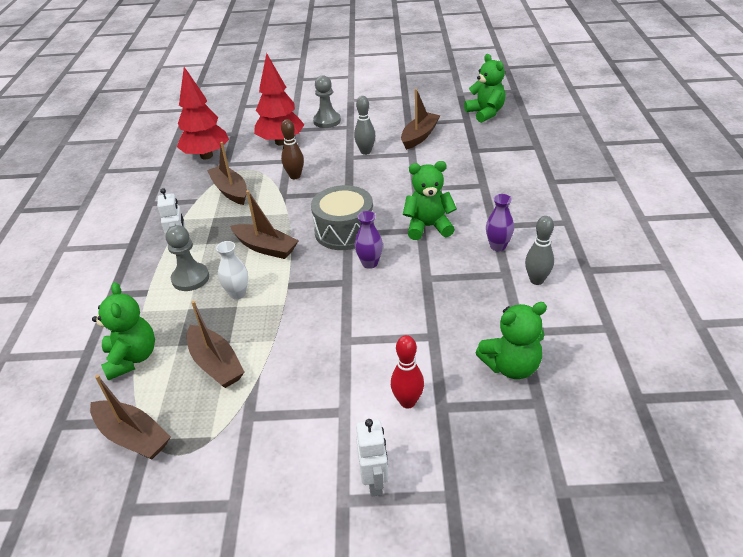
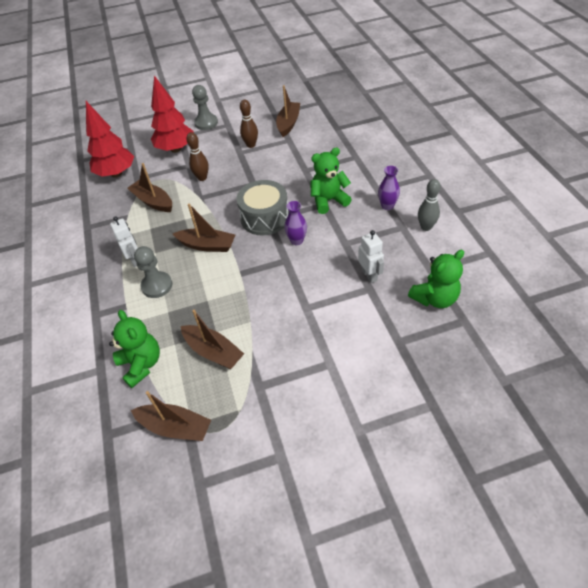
camera: 15 degrees left, 10 degrees up
white vase [216,241,248,299] -> none
grey bowling pin [354,96,375,155] -> brown bowling pin [240,100,258,148]
white robot [356,419,389,497] -> white robot moved to [358,230,384,283]
red bowling pin [391,335,424,408] -> none
green teddy bear [464,54,506,123] -> none

